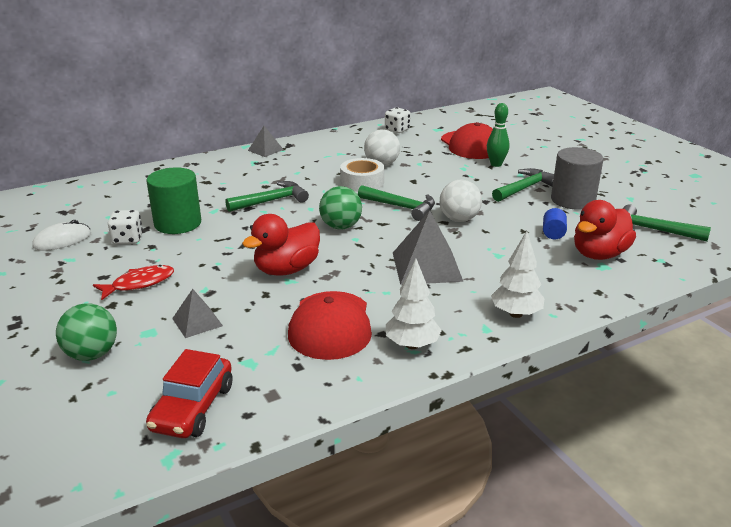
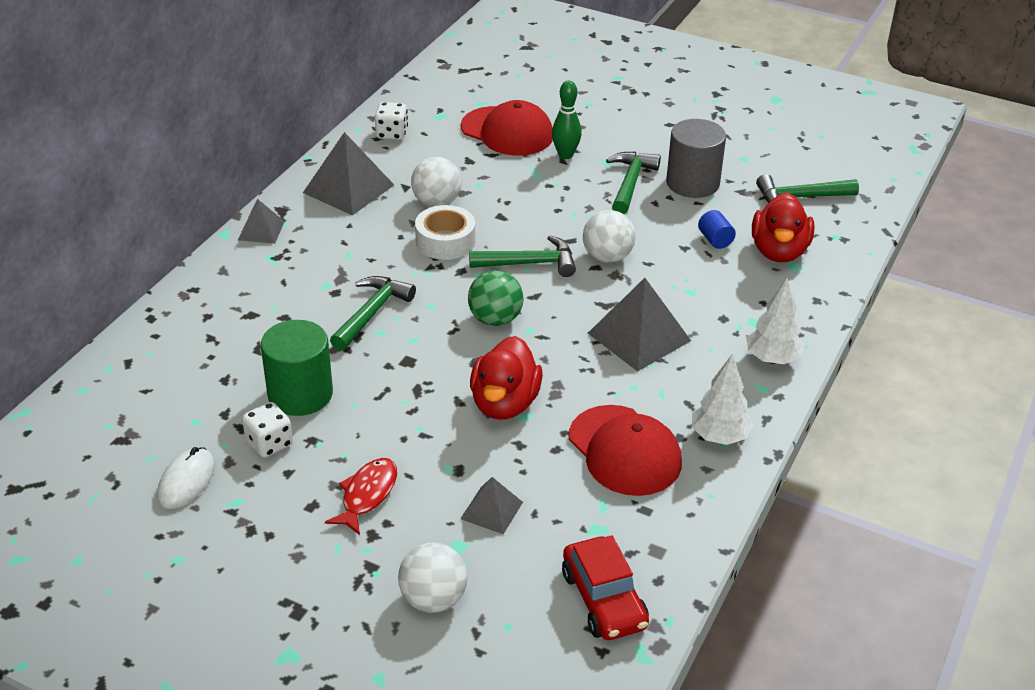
camera: 35 degrees left, 10 degrees up
green ball [56,303,117,361] -> white ball [398,543,468,613]
none -> grey pyramid [303,132,394,215]

